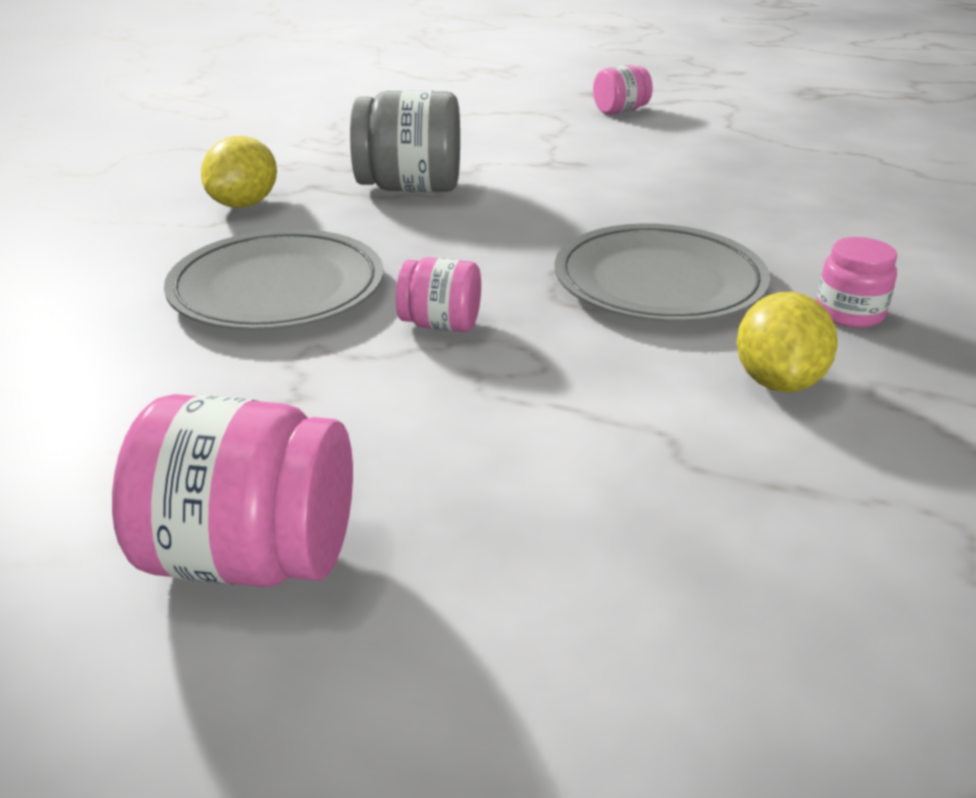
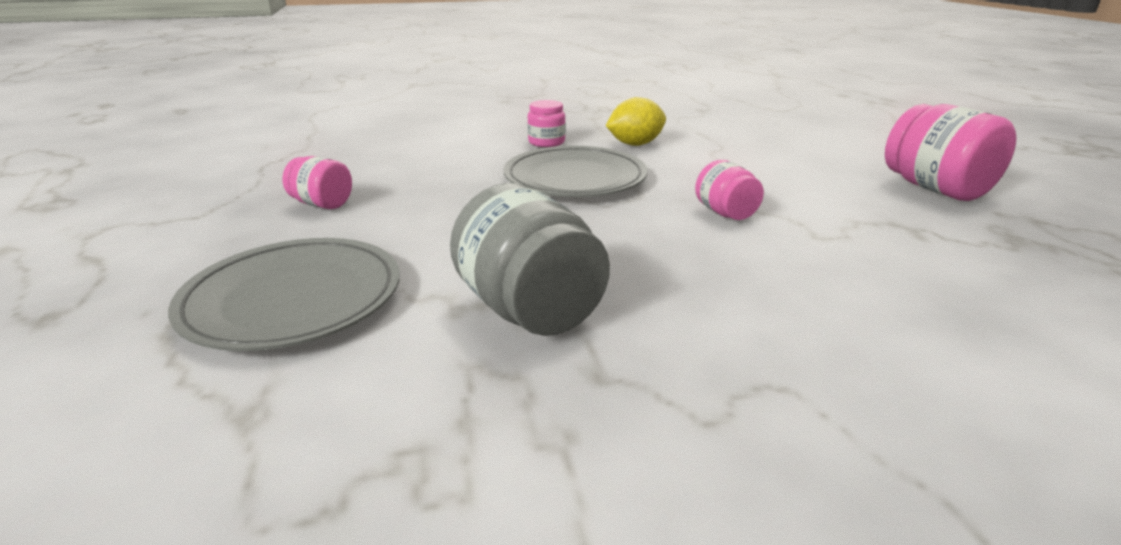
camera: 125 degrees left, 5 degrees down
grey plate [164,229,383,331] -> grey plate moved to [168,238,400,351]
yellow lemon [201,136,277,208] -> none
pink jar [593,65,653,115] -> pink jar moved to [282,156,352,209]

